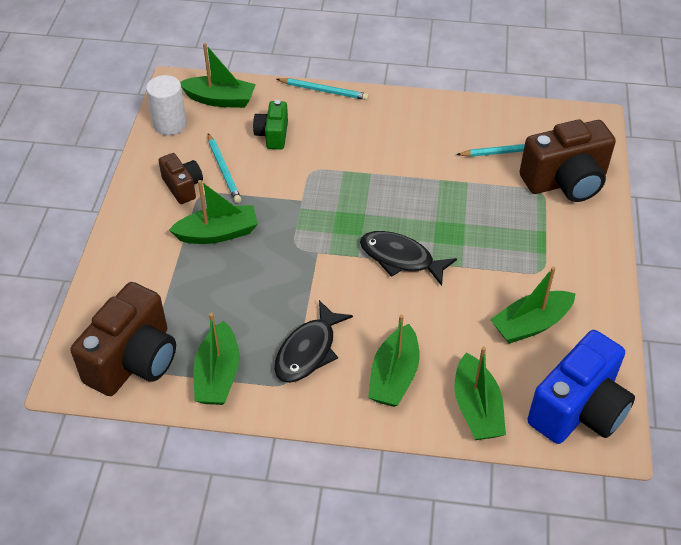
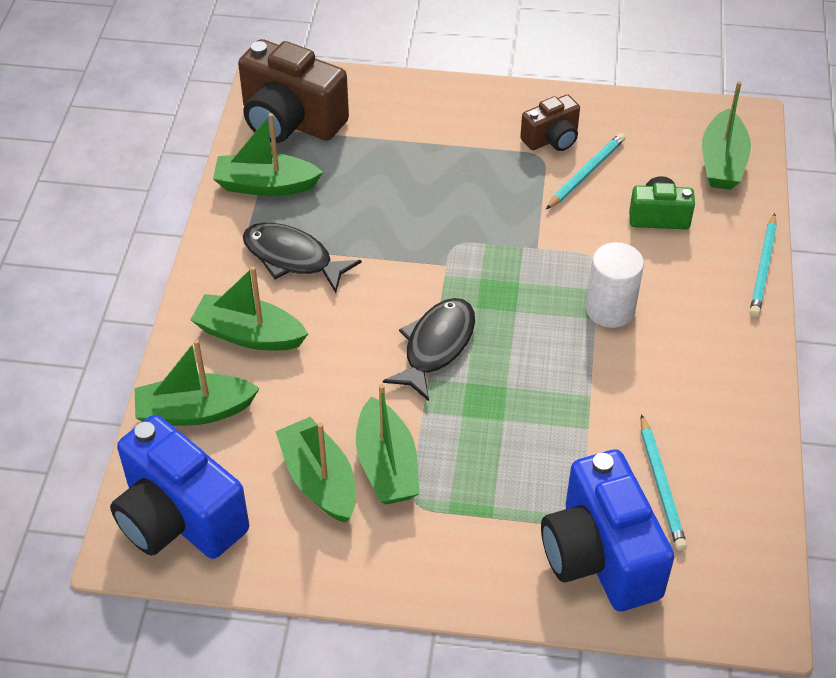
camera: 90 degrees right, 0 degrees up
white cylinder [146,75,187,135] -> white cylinder moved to [586,242,644,328]
green boat [169,180,258,244] -> green boat moved to [356,384,420,504]
turquoise pencil [208,133,241,203] -> turquoise pencil turned 150 degrees clockwise [546,133,626,209]
brown camera [520,120,616,202] -> blue camera [541,450,674,611]

